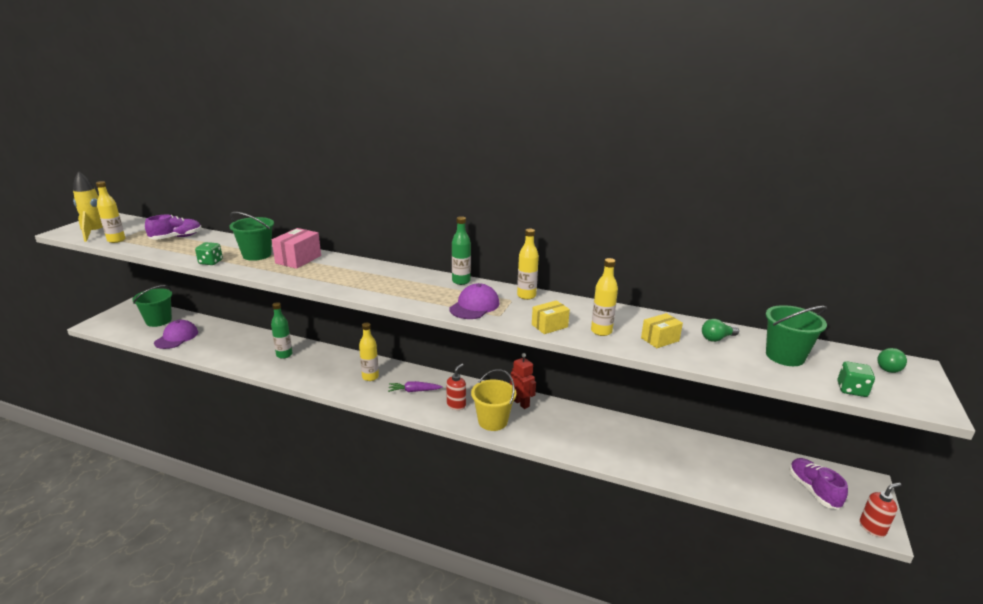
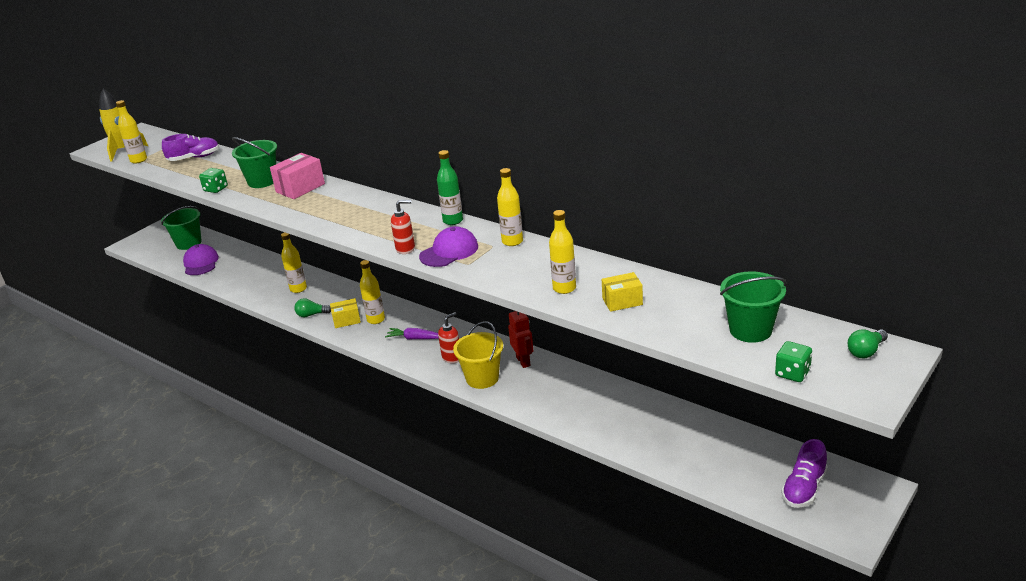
camera: 20 degrees right, 5 degrees up
purple cap [154,320,198,349] -> purple cap turned 45 degrees counterclockwise [183,244,219,275]
green bottle [271,302,292,359] -> yellow bottle [281,232,307,293]
yellow box [532,300,570,334] -> yellow box moved to [330,298,361,328]
green light bulb [702,319,739,342] -> green light bulb moved to [294,298,331,317]
purple shoe [789,458,848,509] -> purple shoe turned 150 degrees counterclockwise [781,439,827,508]
red soap dispenser [859,482,901,538] -> red soap dispenser moved to [391,200,415,254]

